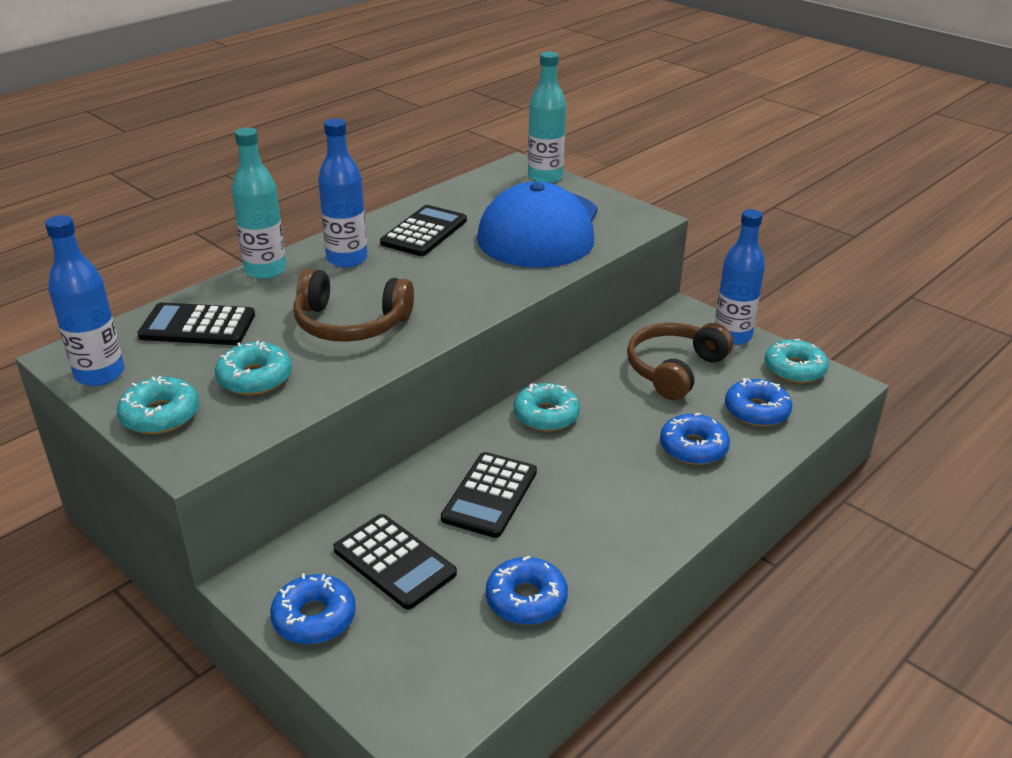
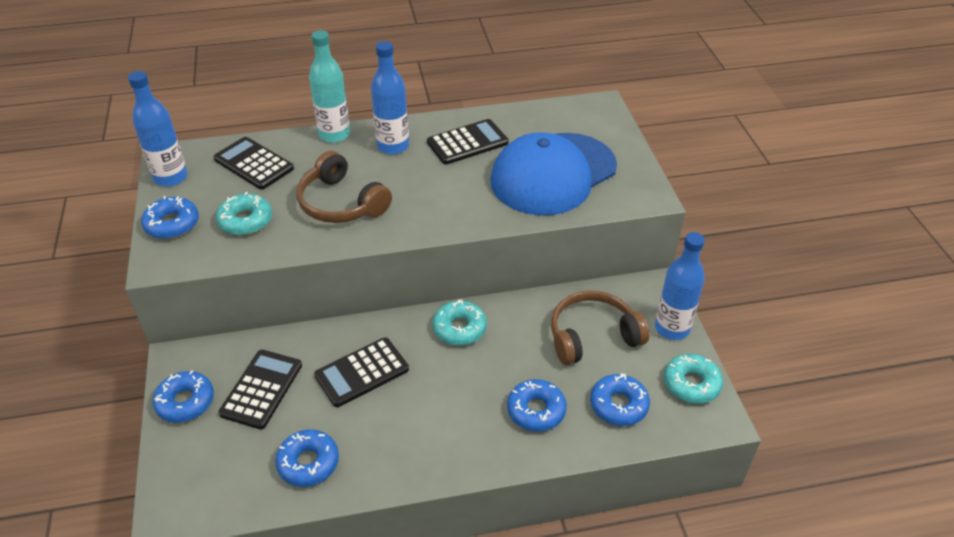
camera: 35 degrees right, 10 degrees up
turquoise donut [117,376,199,434] -> blue donut [141,196,199,239]
black calculator [333,514,457,610] -> black calculator turned 150 degrees counterclockwise [219,350,302,429]
turquoise bottle [528,52,566,183] -> none

